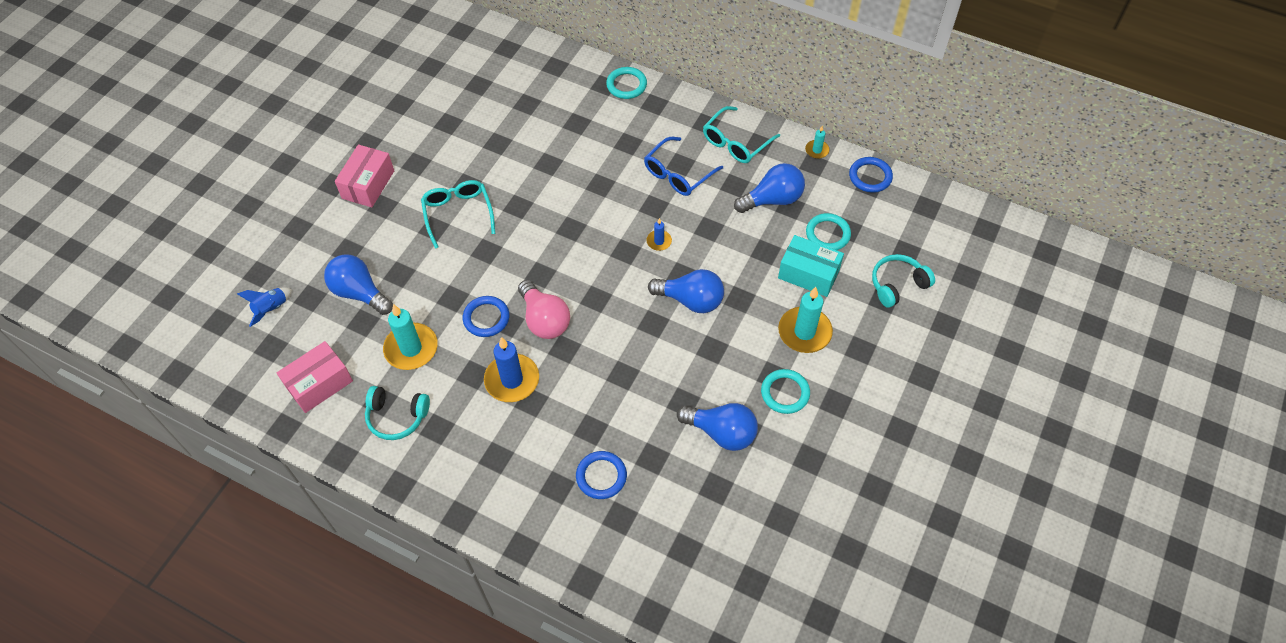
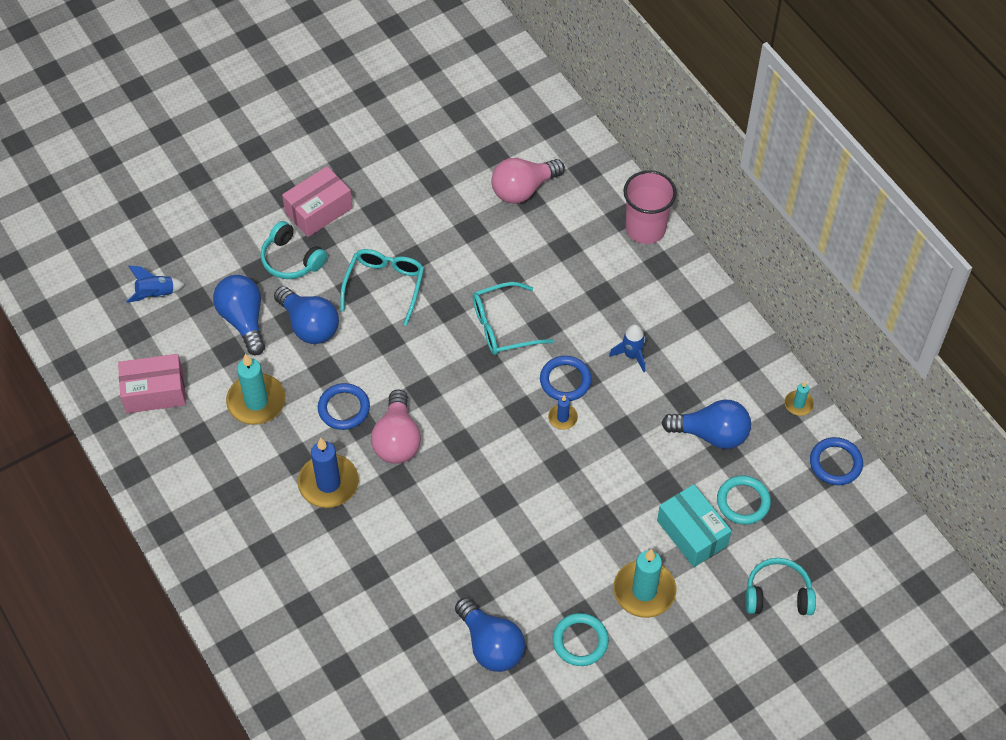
camera: 30 degrees right, 0 degrees up
turquoise headphones [365,386,430,440] -> turquoise headphones moved to [261,221,327,279]
blue ring [576,451,627,499] -> blue ring moved to [540,356,592,401]
turquoise ring [606,67,647,99] -> pink cup [623,170,677,244]
blue glasses [644,137,723,196] -> blue rocket [609,324,645,372]
blue light bulb [648,269,724,313] -> blue light bulb moved to [274,286,339,344]
turquoise glasses [703,106,780,163] -> turquoise glasses moved to [473,282,554,355]
none -> pink light bulb [491,158,565,204]

